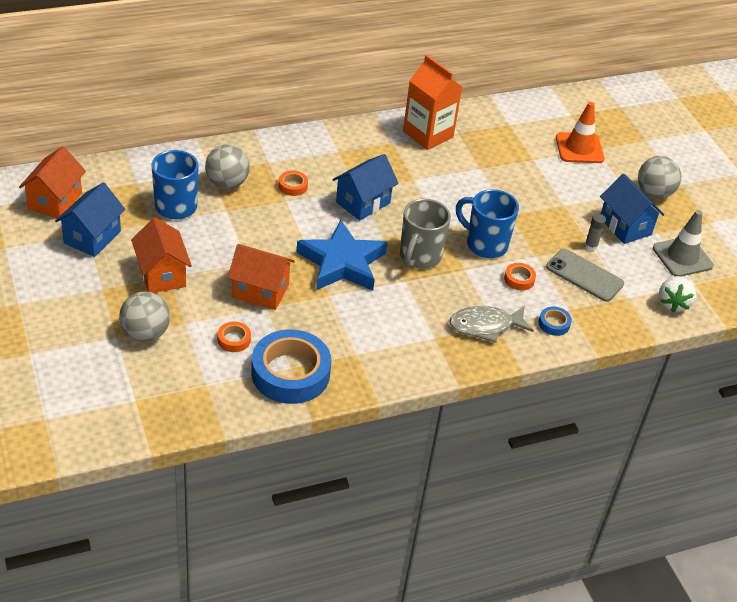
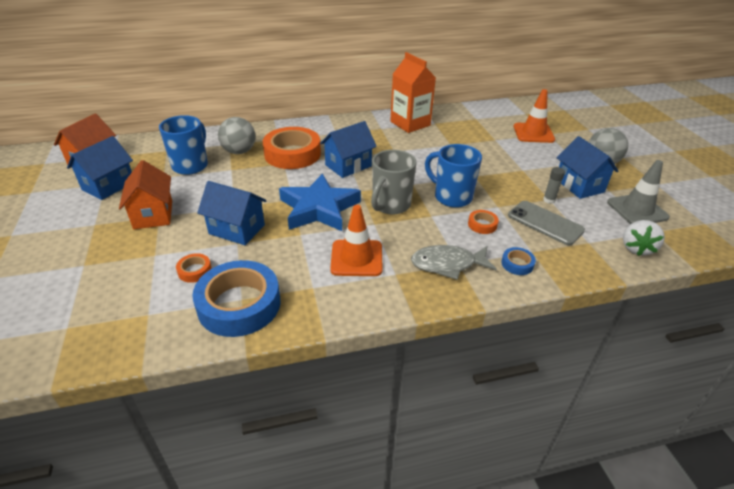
camera: 10 degrees right, 5 degrees down
grey ball [119,291,170,342] -> none
orange house [228,244,295,310] -> blue house [197,181,267,245]
orange tape [279,171,308,196] -> orange tape [263,127,321,169], size x2.33
none -> orange traffic cone [330,205,383,276]

